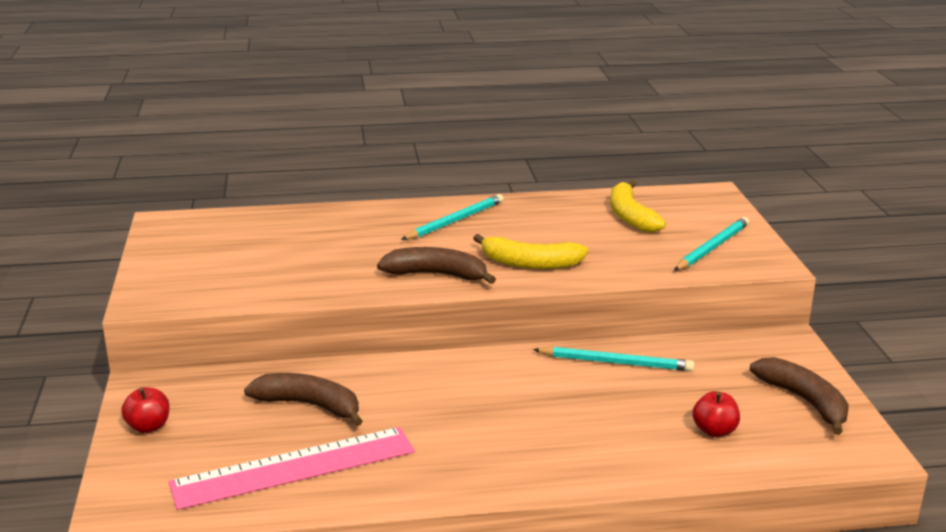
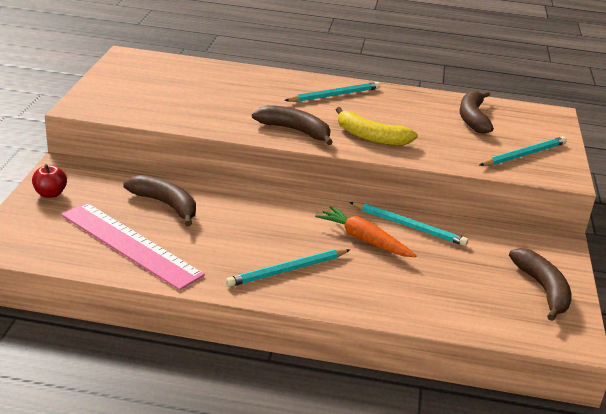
camera: 15 degrees right, 5 degrees up
pink ruler [169,427,415,510] -> pink ruler turned 45 degrees clockwise [61,202,205,290]
yellow banana [610,180,666,232] -> brown banana [460,90,494,134]
red apple [693,391,740,437] -> none
none -> turquoise pencil [226,249,350,287]
none -> orange carrot [315,206,417,257]

